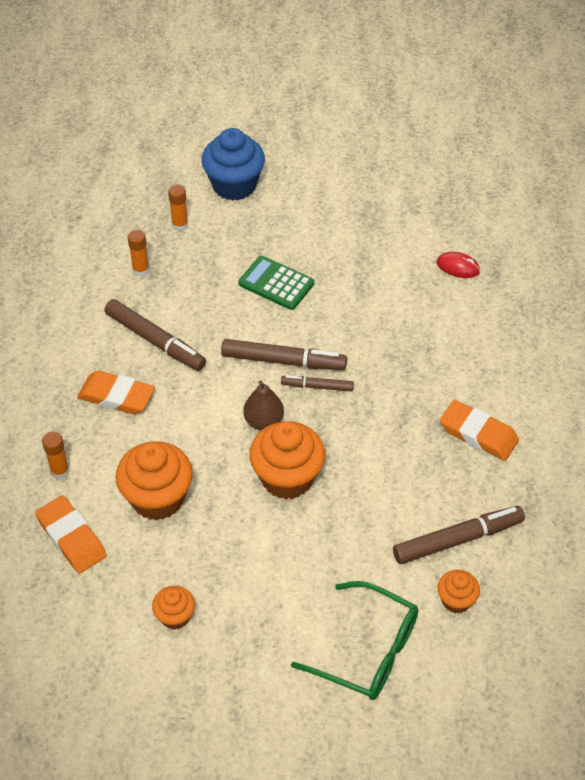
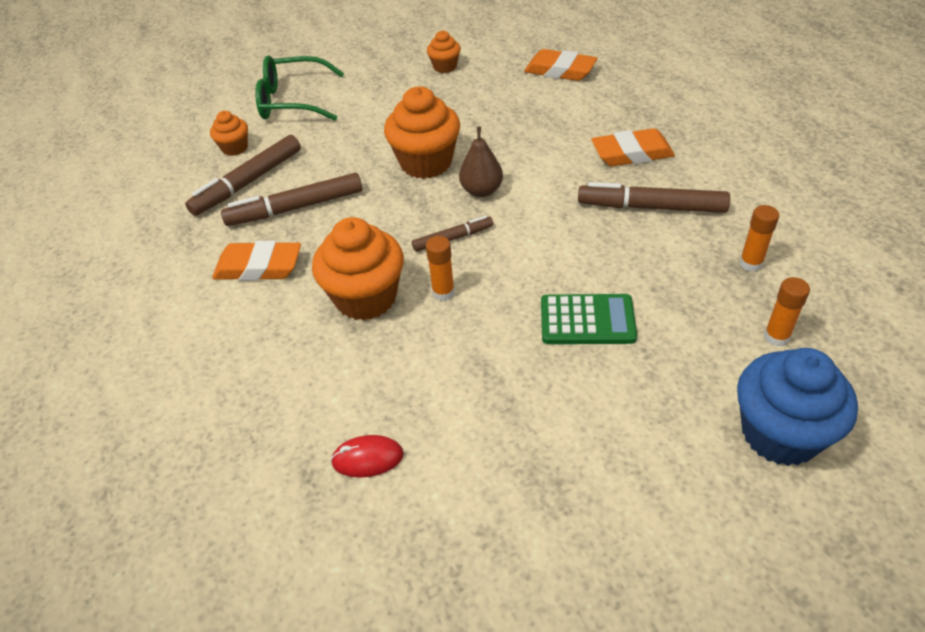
camera: 155 degrees right, 5 degrees down
orange glue stick [42,432,70,479] -> orange glue stick moved to [426,236,455,301]
orange cupcake [116,441,193,520] -> orange cupcake moved to [312,217,404,321]
brown marker [221,339,347,370] -> brown marker moved to [221,173,362,226]

